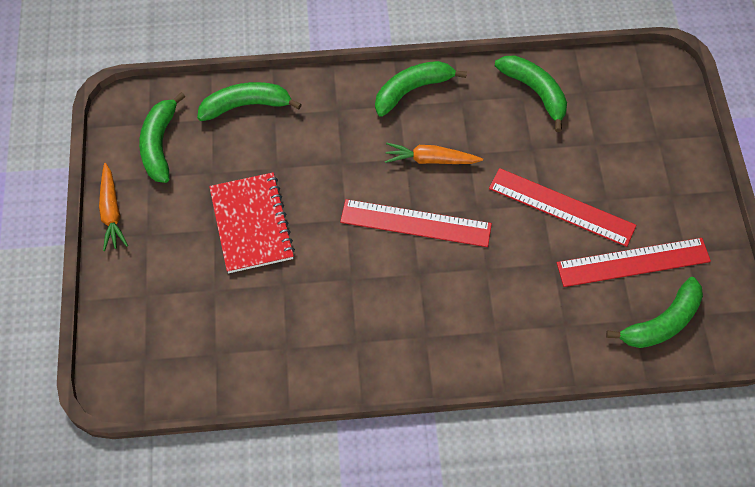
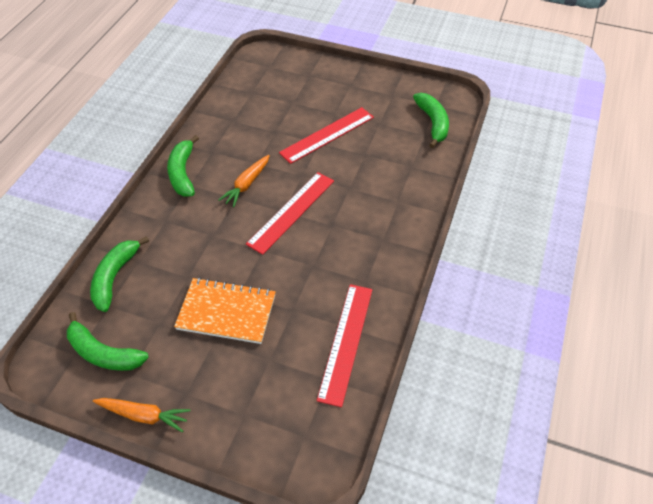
camera: 65 degrees left, 10 degrees down
red notebook [209,172,295,273] -> orange notebook [174,278,276,344]
green banana [495,55,567,132] -> none
red ruler [557,238,711,287] -> red ruler moved to [317,284,372,407]

